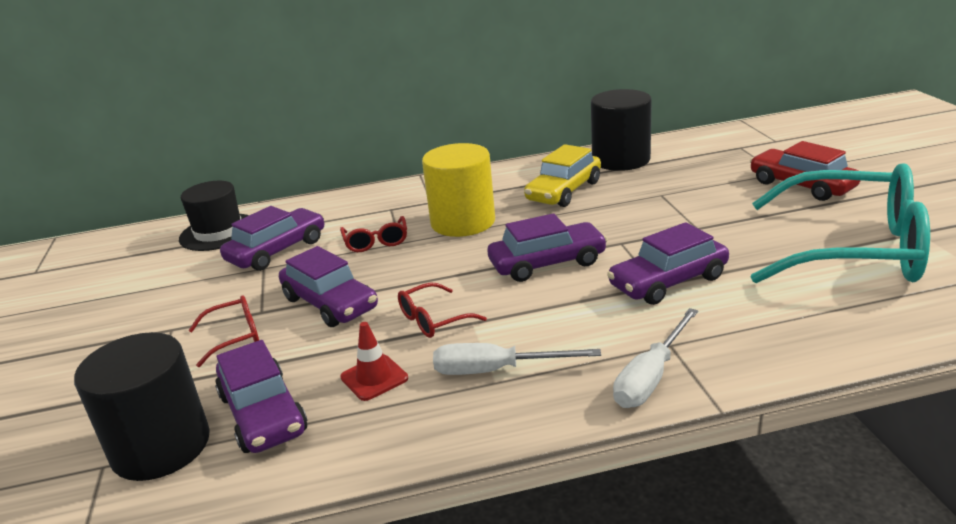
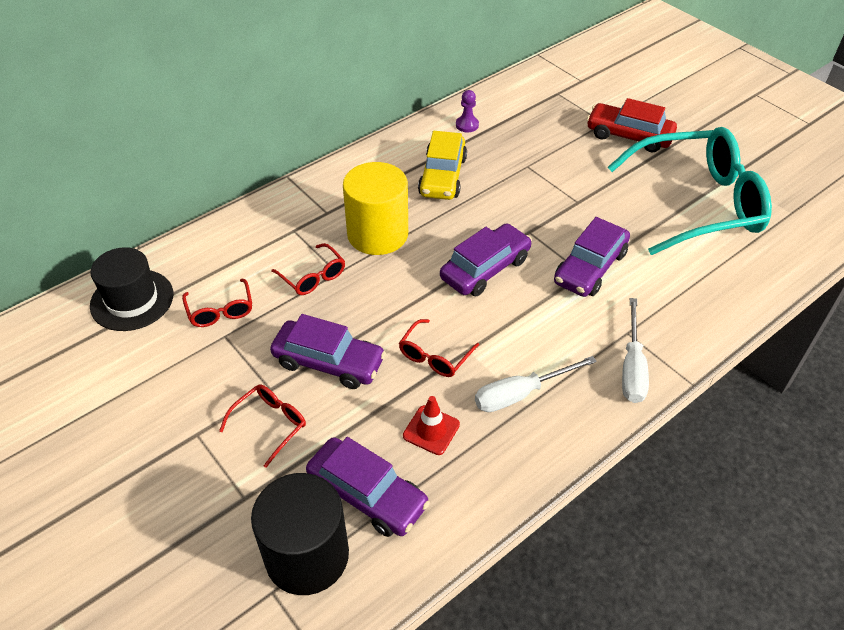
camera: 30 degrees left, 20 degrees up
purple car [220,206,324,271] -> red glasses [182,279,252,327]
black cylinder [591,89,652,171] -> purple pawn [456,90,479,132]

